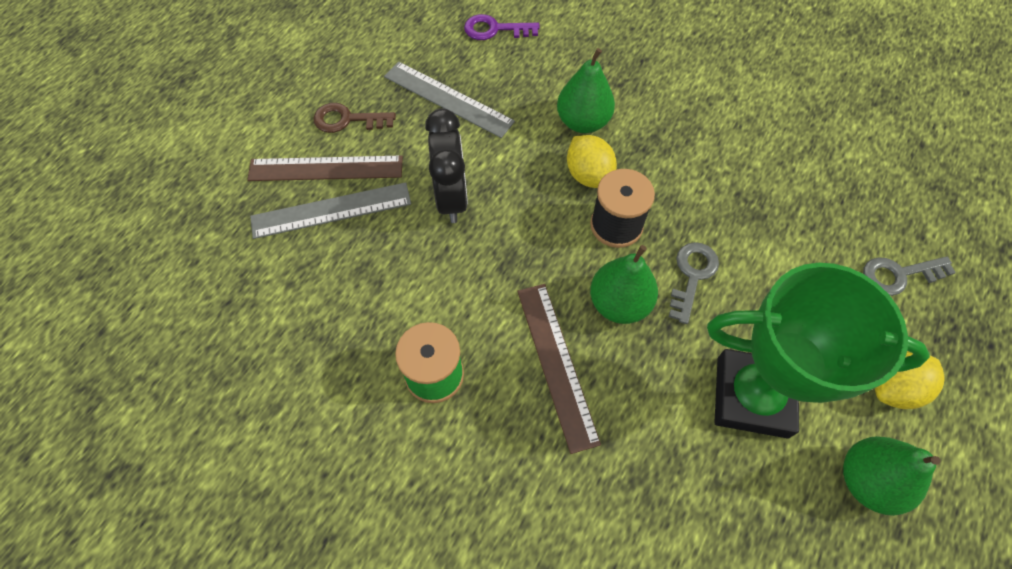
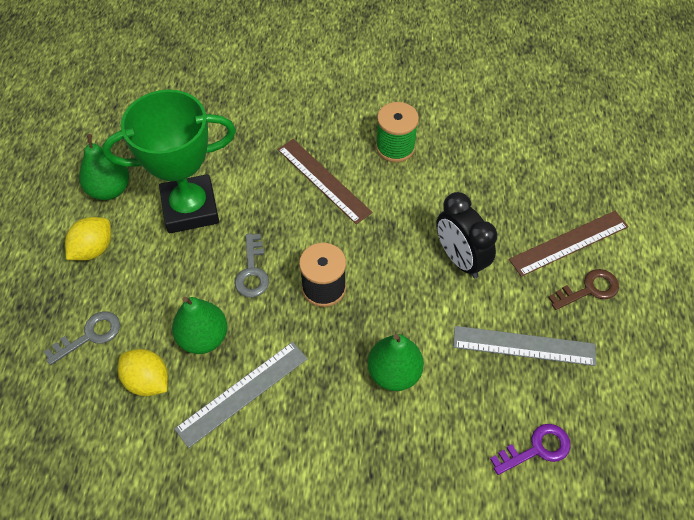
camera: 155 degrees right, 5 degrees down
grey ruler [250,182,411,239] -> grey ruler moved to [174,342,307,448]
yellow lemon [567,135,617,188] -> yellow lemon moved to [118,349,168,396]
green pear [590,245,658,324] -> green pear moved to [172,297,227,354]

